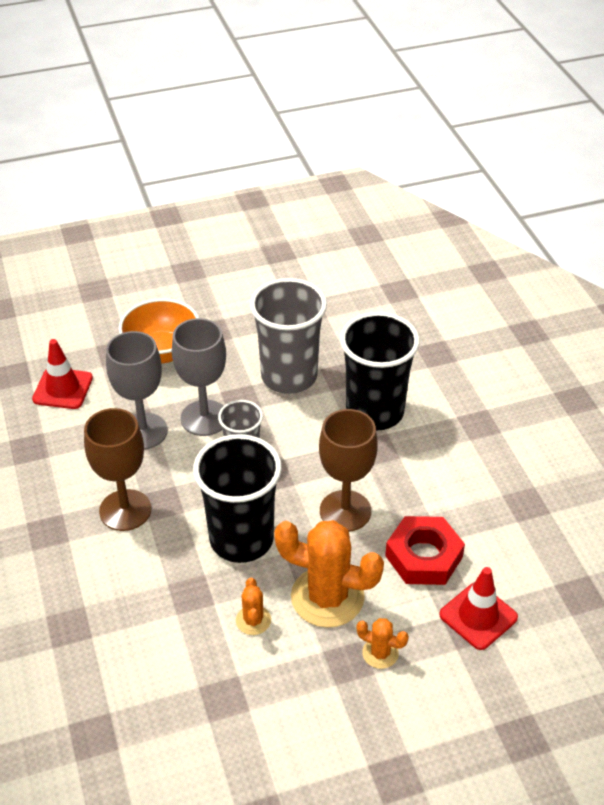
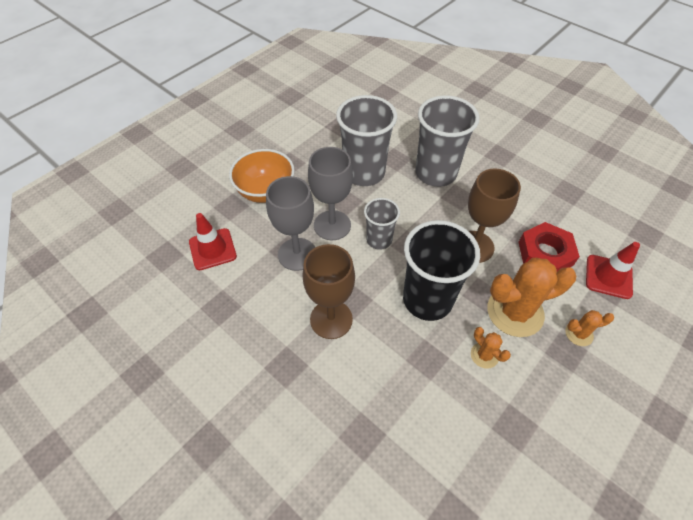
camera: 30 degrees left, 10 degrees up
black cup [340,312,420,431] -> grey cup [416,95,480,187]

